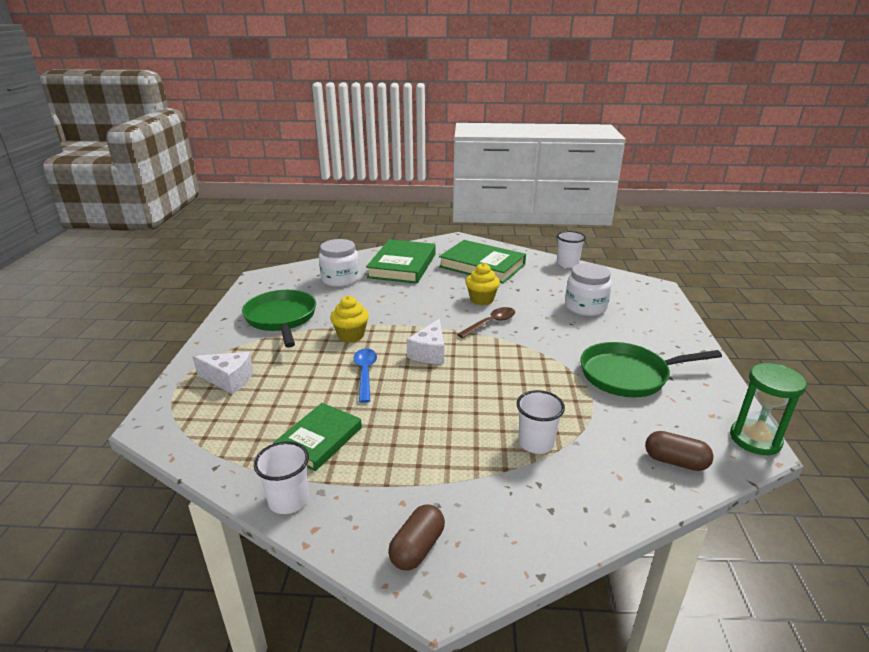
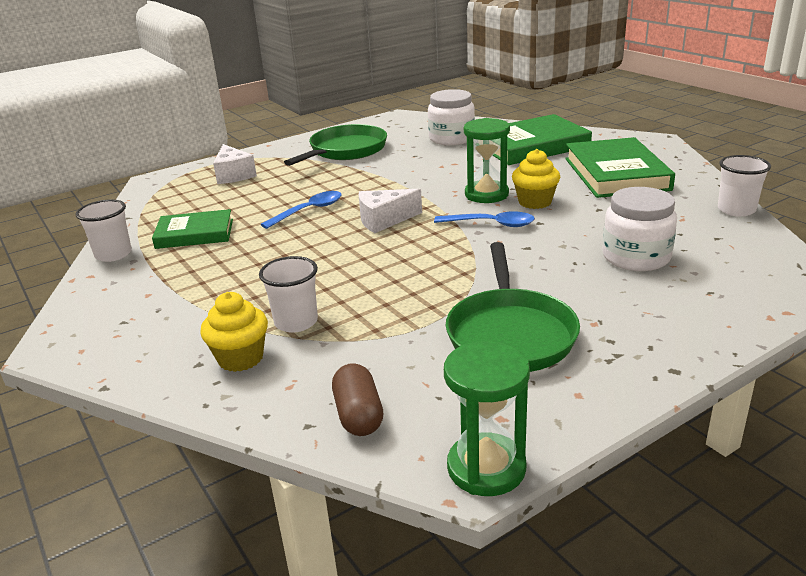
camera: 55 degrees right, 0 degrees up
yellow cupcake [330,296,369,342] -> yellow cupcake moved to [200,292,268,372]
brown capsule [388,504,445,570] -> none
brown spoon [457,307,515,338] -> blue spoon [434,212,535,227]
green pan [580,342,722,397] -> green pan turned 135 degrees counterclockwise [446,242,580,372]
none -> green hourglass [464,118,510,203]

